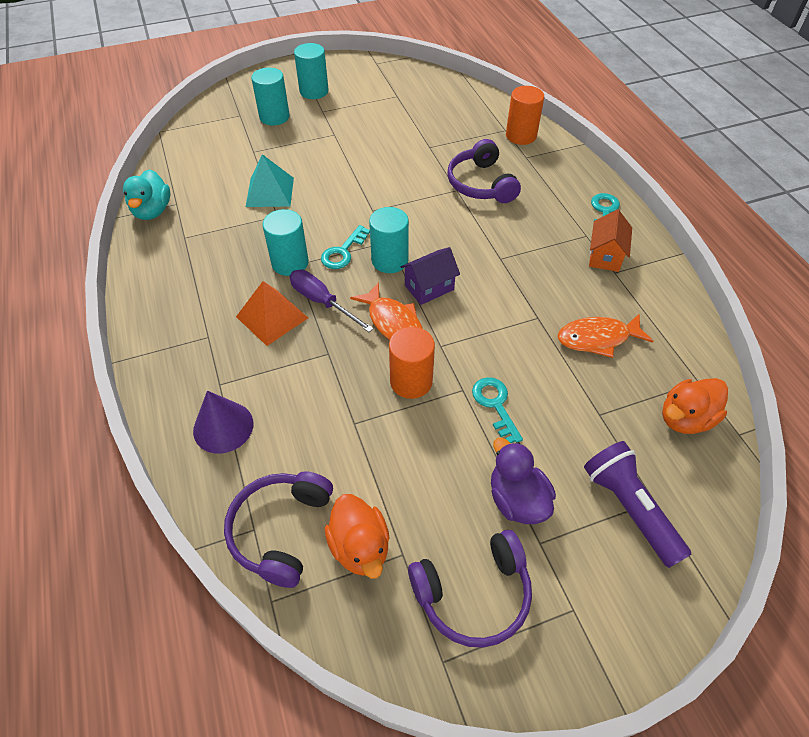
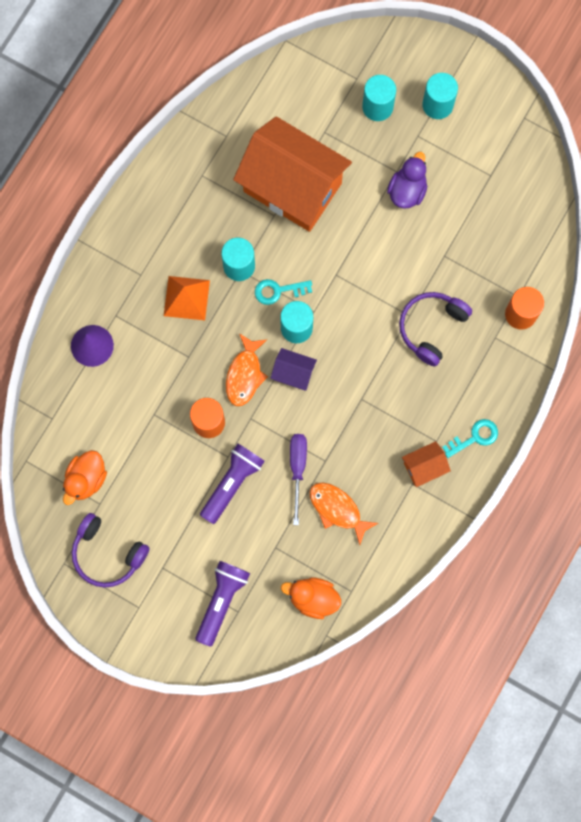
camera: 50 degrees right, 25 degrees up
turquoise duck [123,169,171,220] -> none
purple headphones [224,471,333,588] -> none
turquoise pyramid [246,154,294,207] -> orange house [233,116,352,232]
purple screwdriver [290,270,374,332] -> purple screwdriver moved to [290,434,307,525]
turquoise key [472,377,523,443] -> purple flashlight [200,444,265,524]
purple duck [491,438,556,524] -> purple duck moved to [387,152,427,209]

